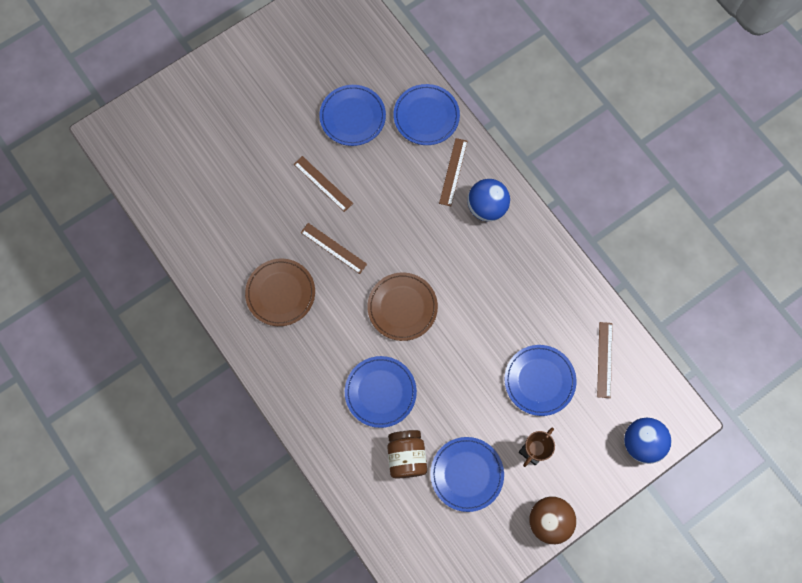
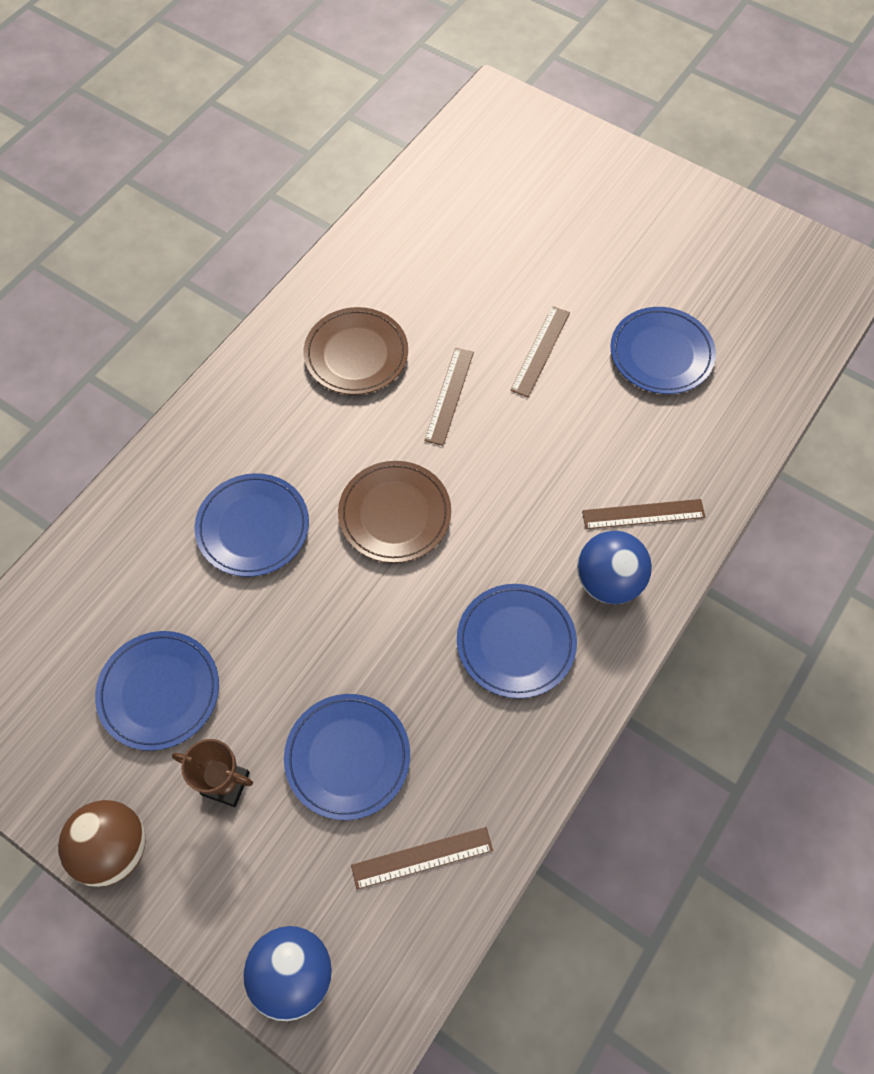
camera: 70 degrees right, 10 degrees down
brown jar [387,430,427,479] -> none
blue plate [393,84,460,145] -> blue plate moved to [457,584,577,698]

